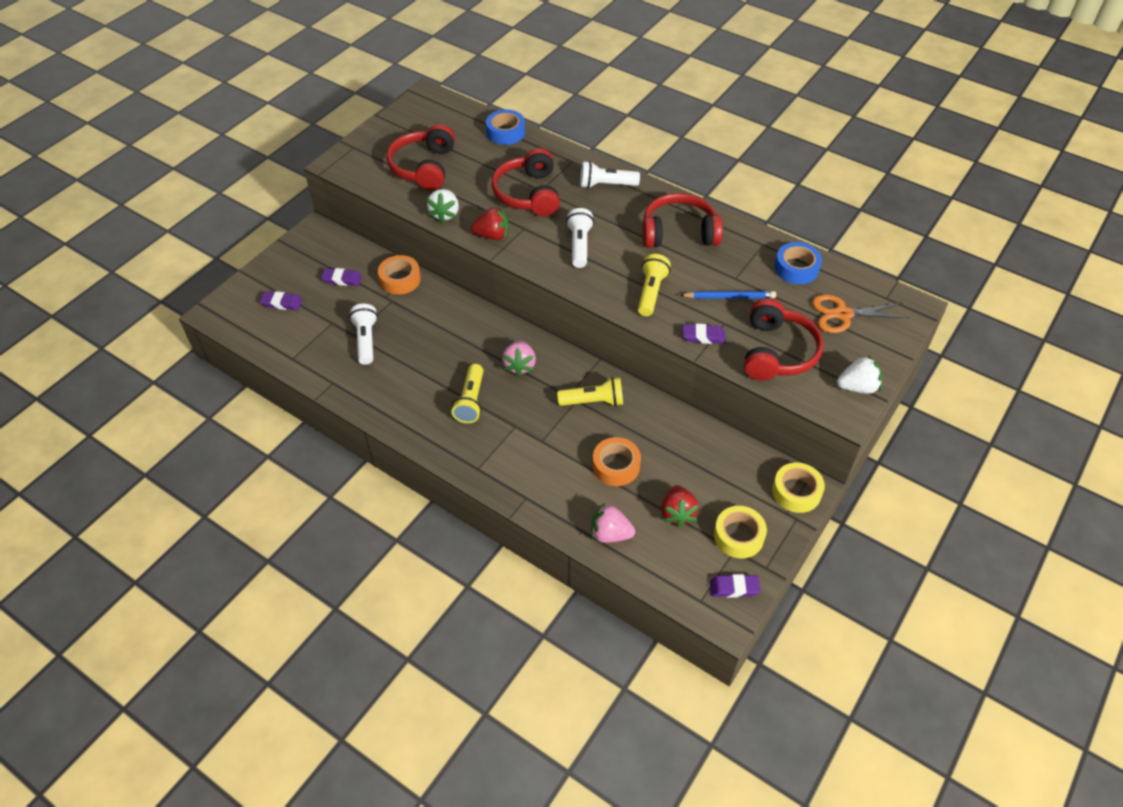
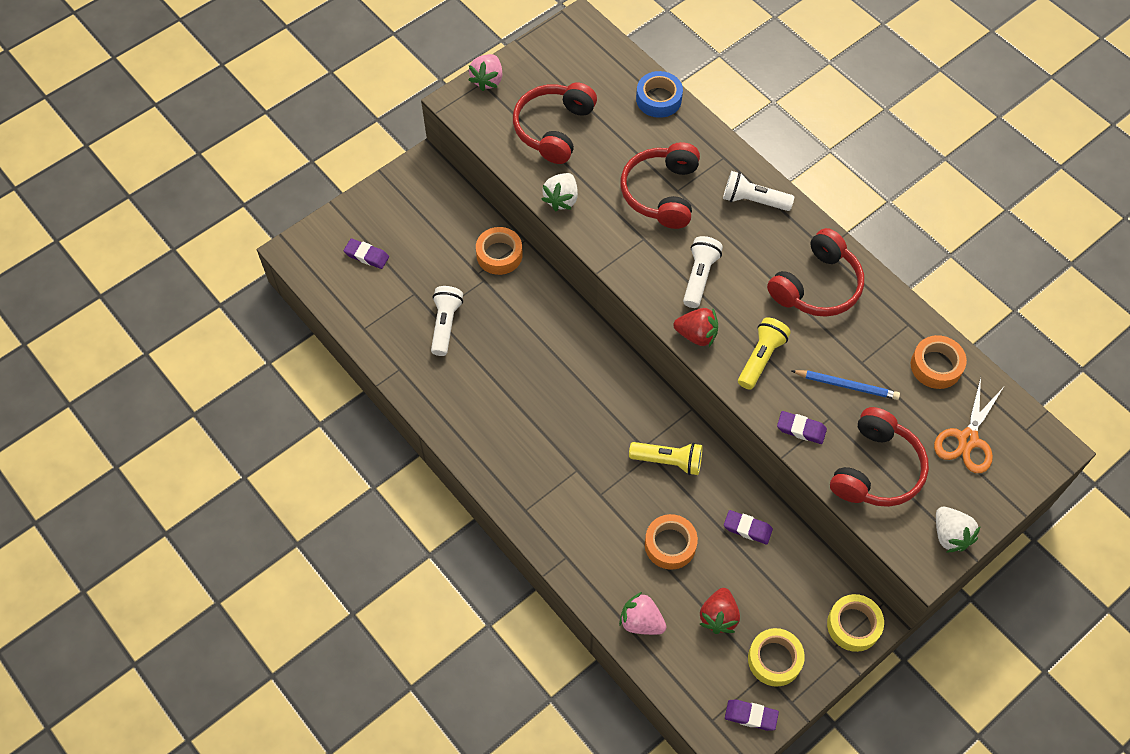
camera: 15 degrees right, 10 degrees up
purple eraser [321,268,362,286] -> purple eraser moved to [724,510,773,544]
yellow flashlight [452,364,484,423] -> none
red strawberry [471,207,509,240] -> red strawberry moved to [673,308,718,347]
pink strawberry [502,341,536,377] -> pink strawberry moved to [469,54,502,91]
red headphones [642,193,723,248] -> red headphones turned 120 degrees clockwise [767,228,864,317]
blue tape [774,242,822,284] -> orange tape [911,335,967,389]
orange scissors [812,294,909,333] -> orange scissors turned 75 degrees counterclockwise [934,377,1004,473]
white strawberry [837,355,882,394] -> white strawberry turned 60 degrees clockwise [936,507,981,552]

